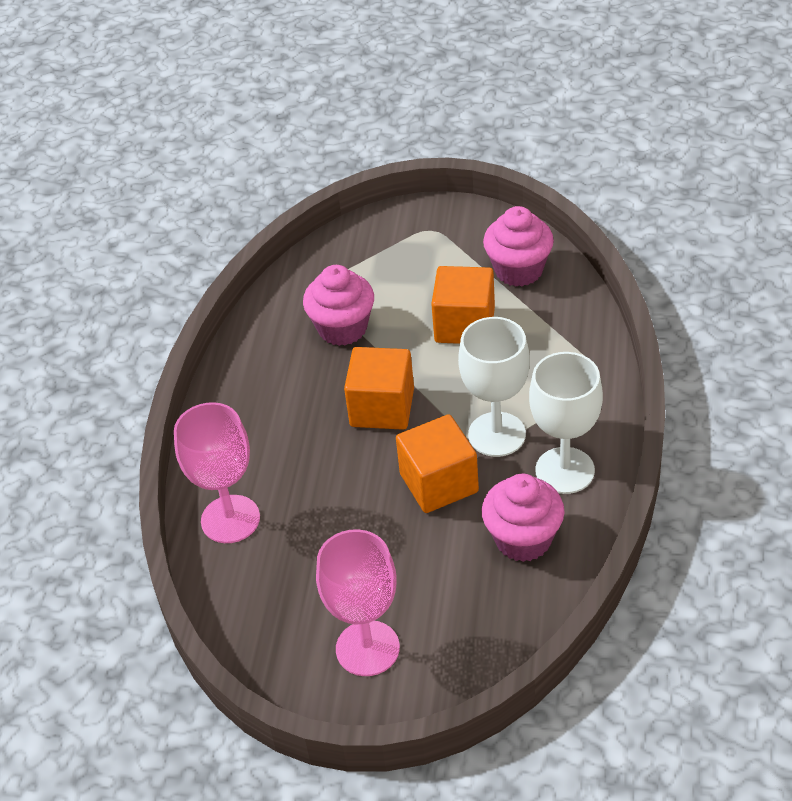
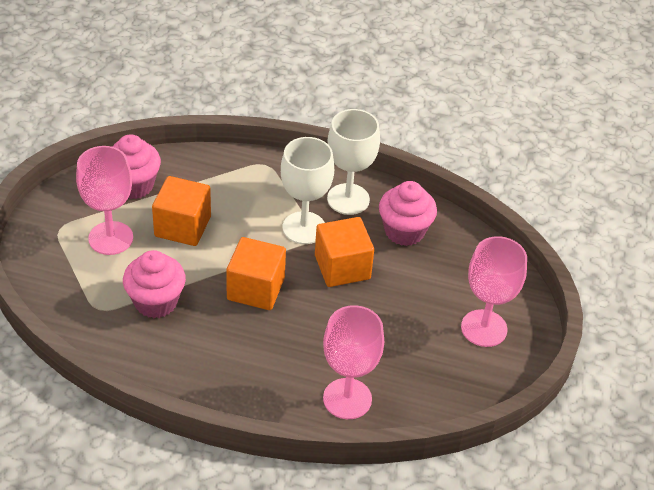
camera: 90 degrees left, 0 degrees up
none -> pink goblet [76,146,133,255]

